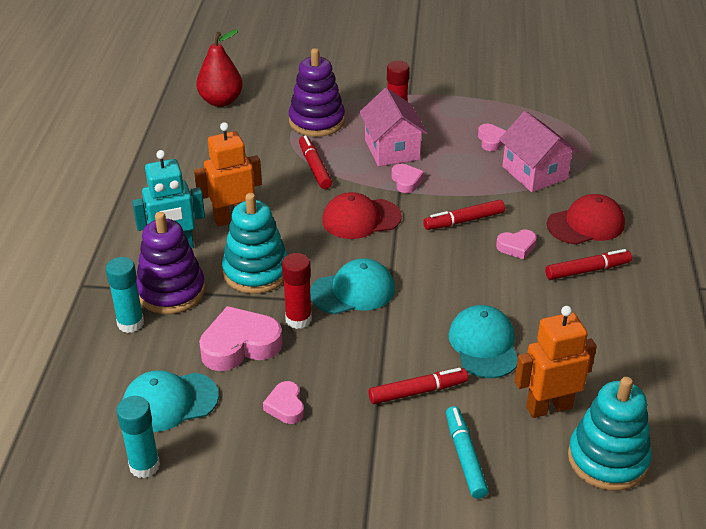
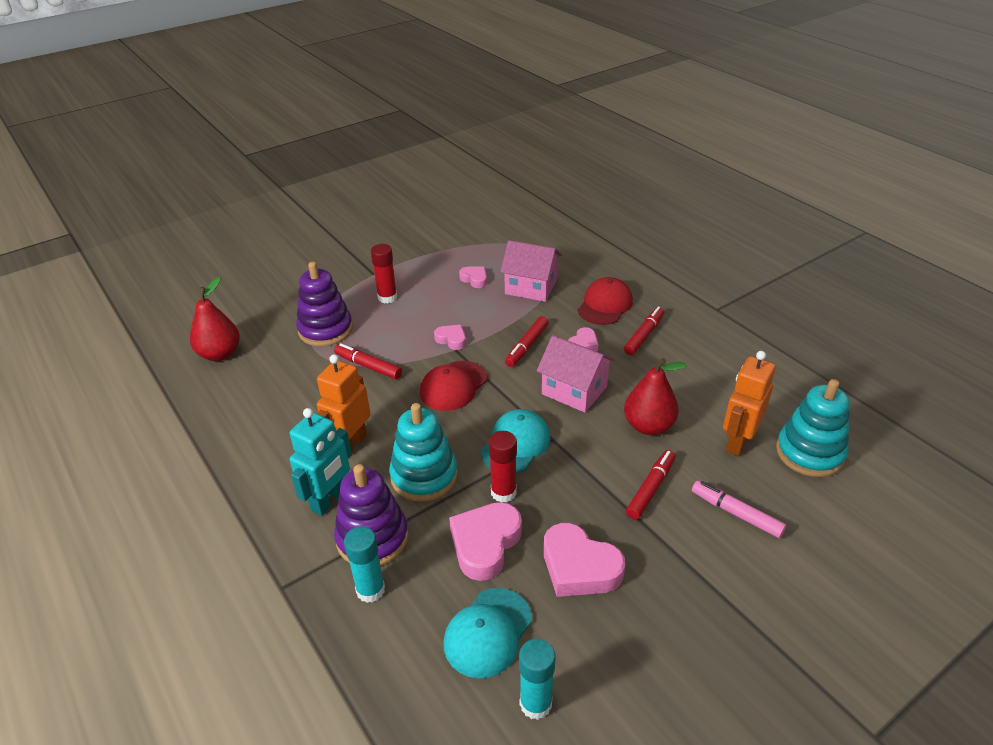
camera: 40 degrees left, 0 degrees up
pink heart [263,381,304,424] -> pink heart [544,523,625,597], size x1.84
pink house [359,88,428,166] -> pink house moved to [537,335,615,413]
turquoise marker [446,406,489,499] -> pink marker [692,481,786,538]
turquoise cap [448,305,518,378] -> red pear [624,358,687,435]

